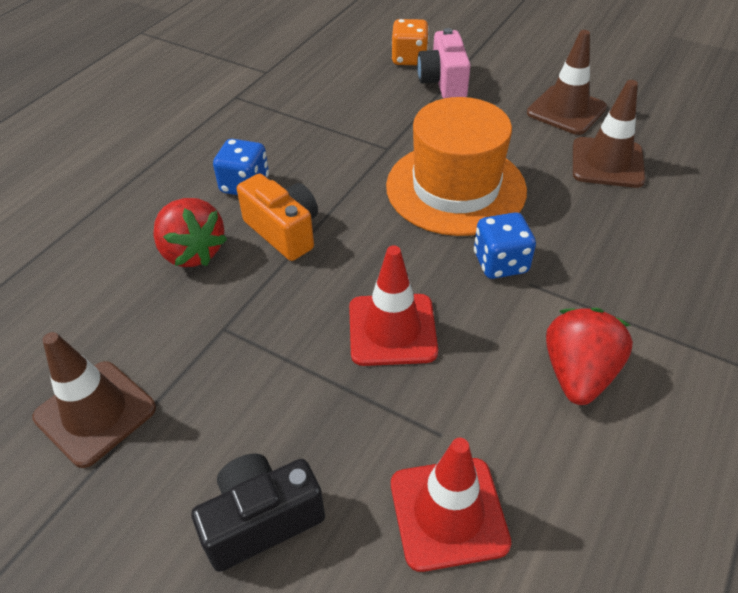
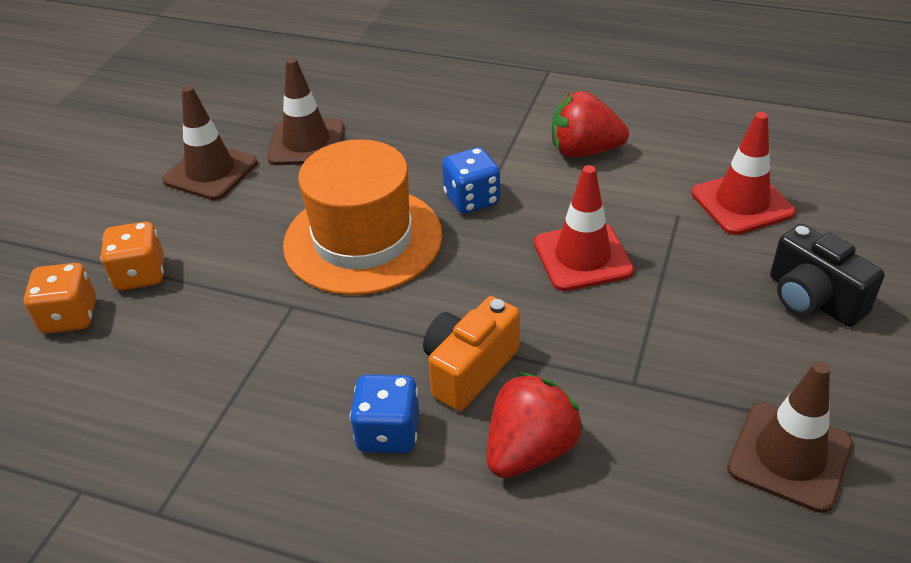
camera: 100 degrees left, 5 degrees down
pink camera [417,28,471,99] -> orange dice [100,222,164,290]

